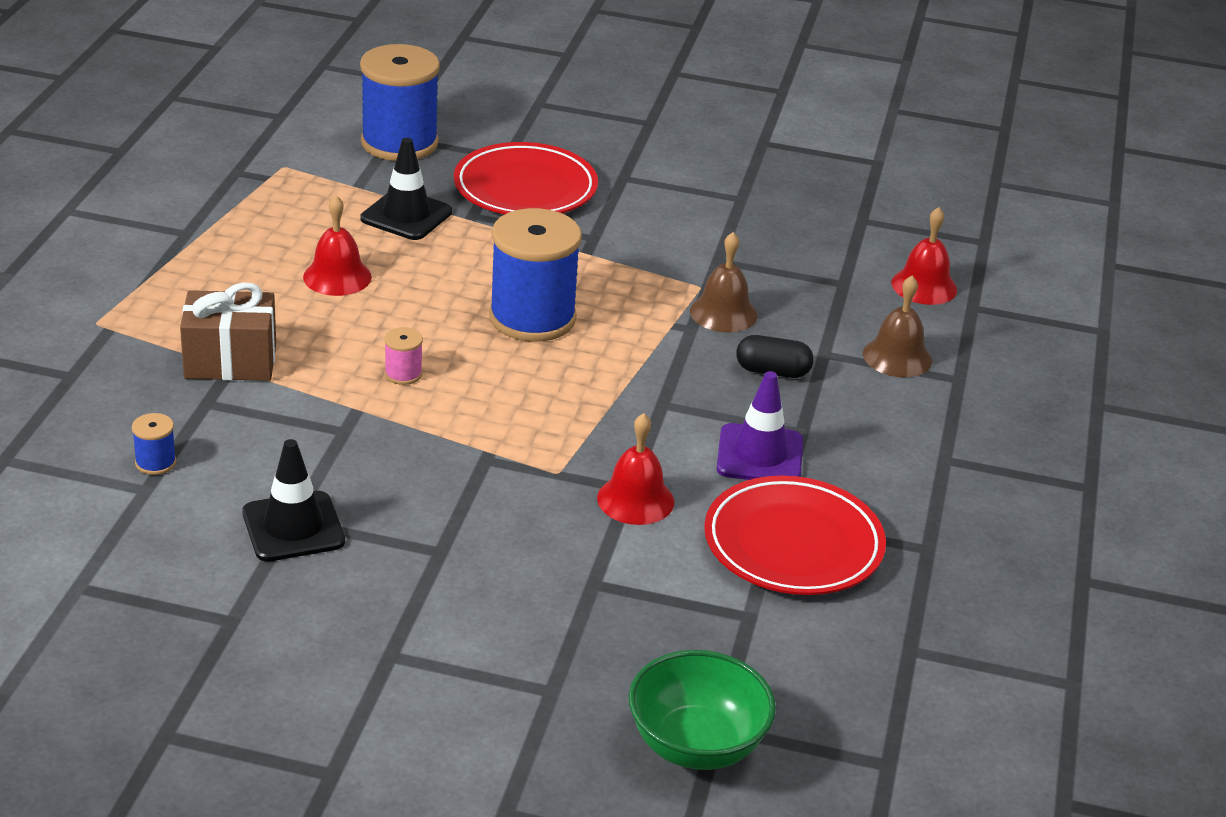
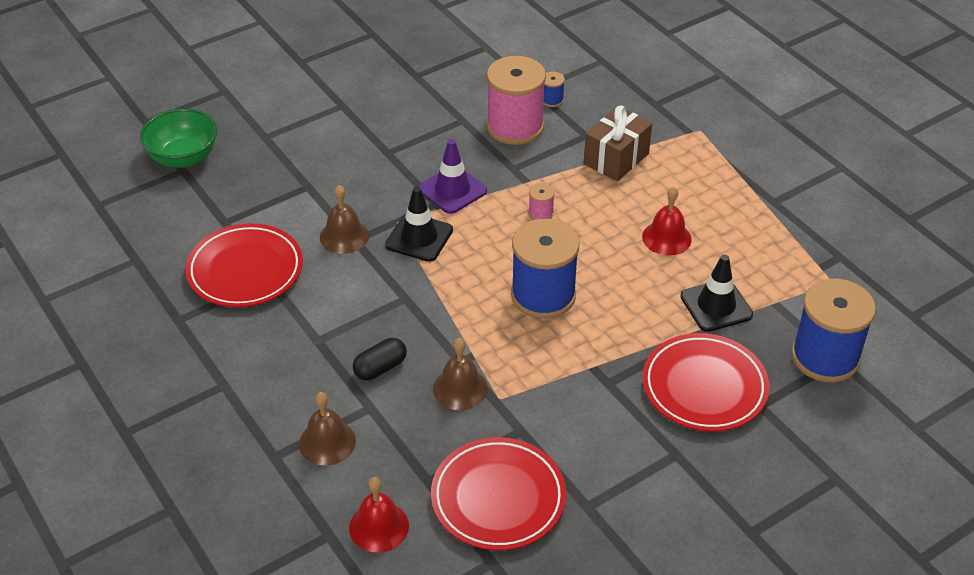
camera: 135 degrees right, 10 degrees up
black traffic cone [242,439,345,562] -> black traffic cone moved to [385,187,453,262]
red bell [597,413,674,525] -> brown bell [320,185,369,254]
purple traffic cone [717,371,803,480] -> purple traffic cone moved to [418,139,487,214]
none -> red plate [431,437,566,551]
none -> pink spool [487,56,546,145]

